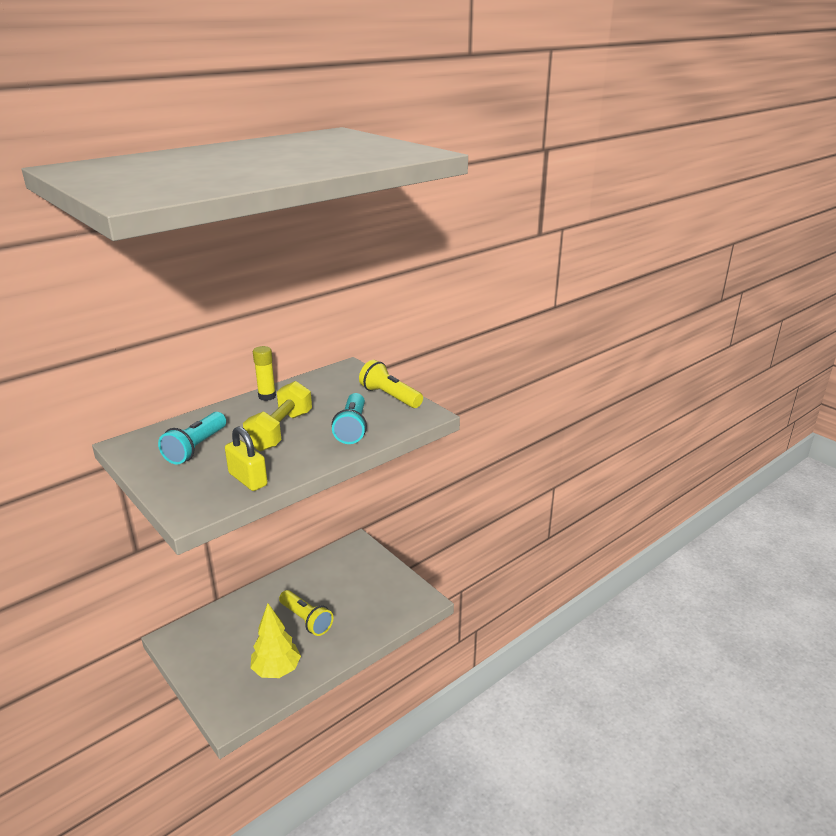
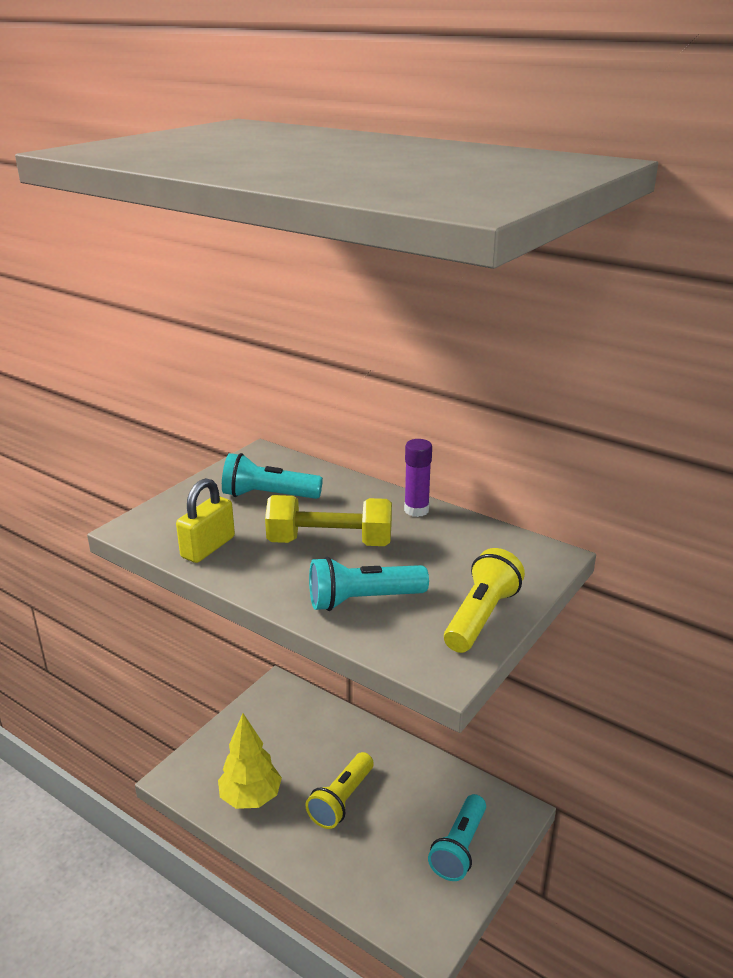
camera: 75 degrees right, 0 degrees up
yellow glue stick [253,346,276,401] -> purple glue stick [404,439,432,517]
none -> turquoise flashlight [428,794,486,881]

